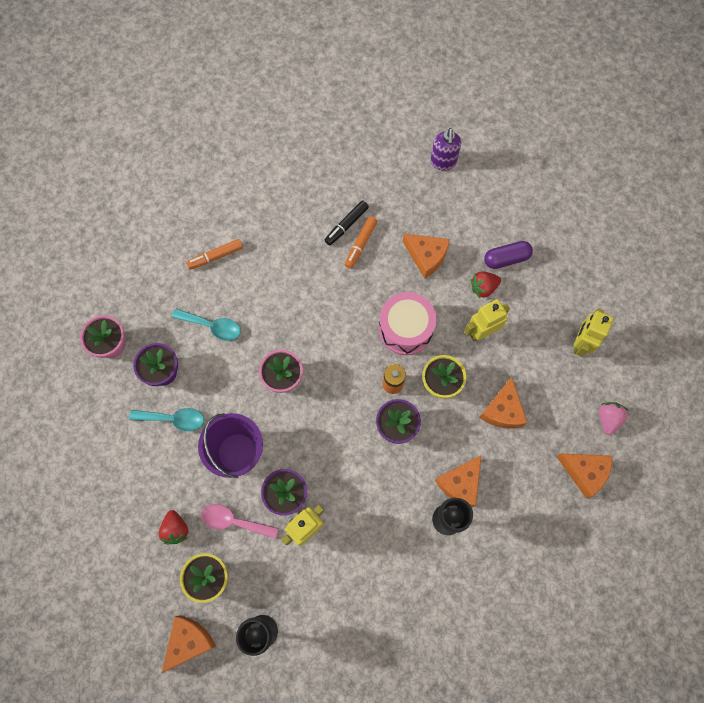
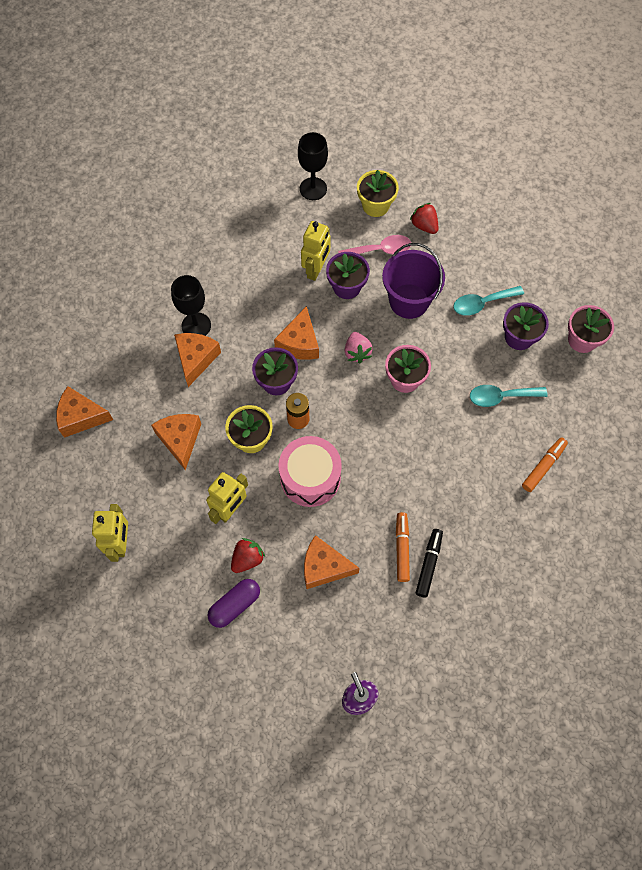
camera: 155 degrees right, 5 degrees down
orange cheese [162,615,216,673] -> orange cheese moved to [274,306,319,360]
pink strawberry [599,402,629,435] -> pink strawberry moved to [345,332,373,363]

